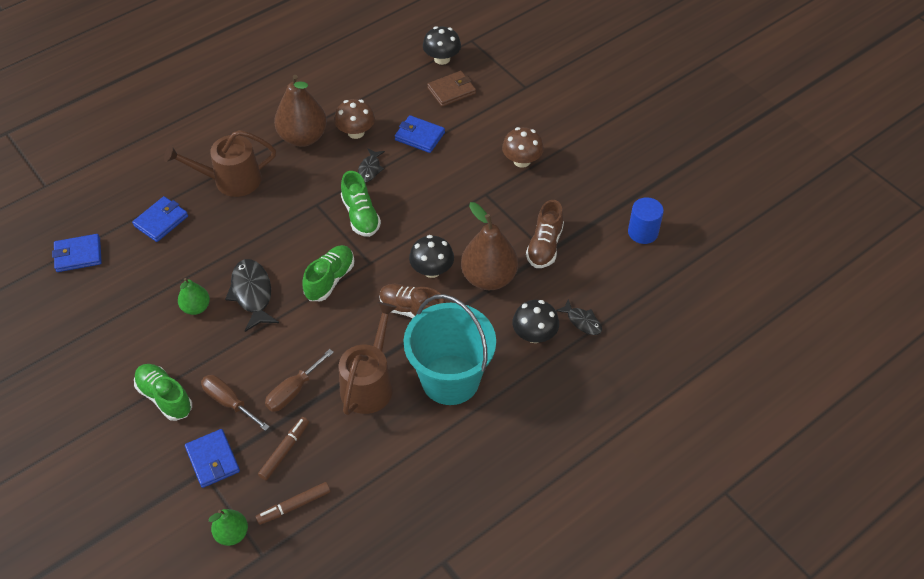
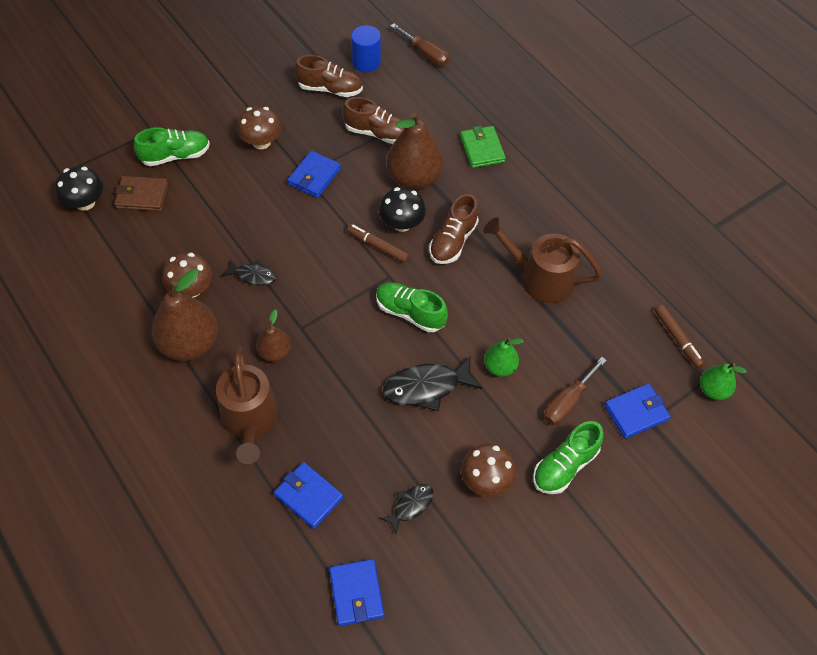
camera: 90 degrees left, 5 degrees up
green pear [178,278,210,315] -> green pear moved to [484,338,523,377]
brown marker [258,417,309,480] -> brown marker moved to [347,224,410,263]
brown screwdriver [265,349,334,412] -> brown screwdriver moved to [391,23,449,66]
green shoe [341,171,381,237] -> green shoe moved to [134,127,210,166]
blue wallet [395,115,445,153] -> blue wallet moved to [287,151,341,198]
turquoise bucket [404,294,496,405] -> none
brown wallet [427,71,476,107] -> brown wallet turned 60 degrees counterclockwise [114,176,168,211]
black mushroom [512,300,559,343] -> green wallet [460,126,506,168]
black fish [556,299,602,335] -> black fish moved to [380,484,434,534]
none -> brown pear [256,309,291,362]
none -> brown shoe [295,55,363,97]
none -> brown mushroom [461,444,516,497]

